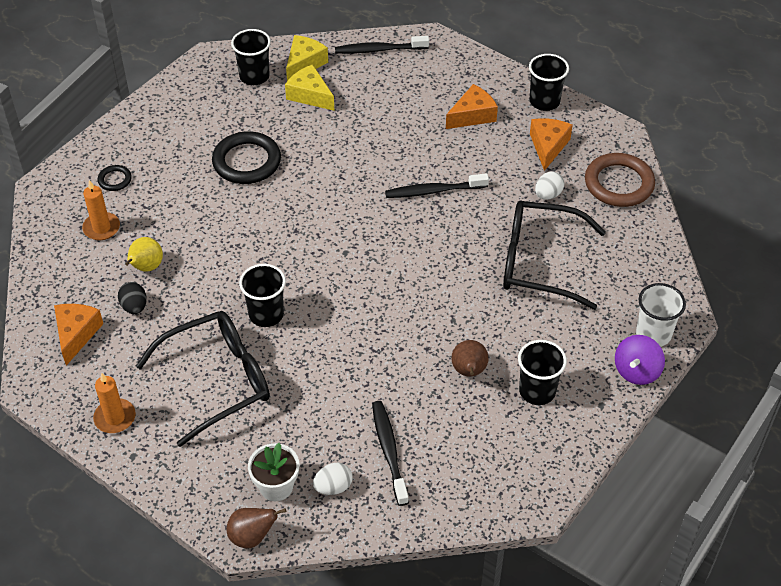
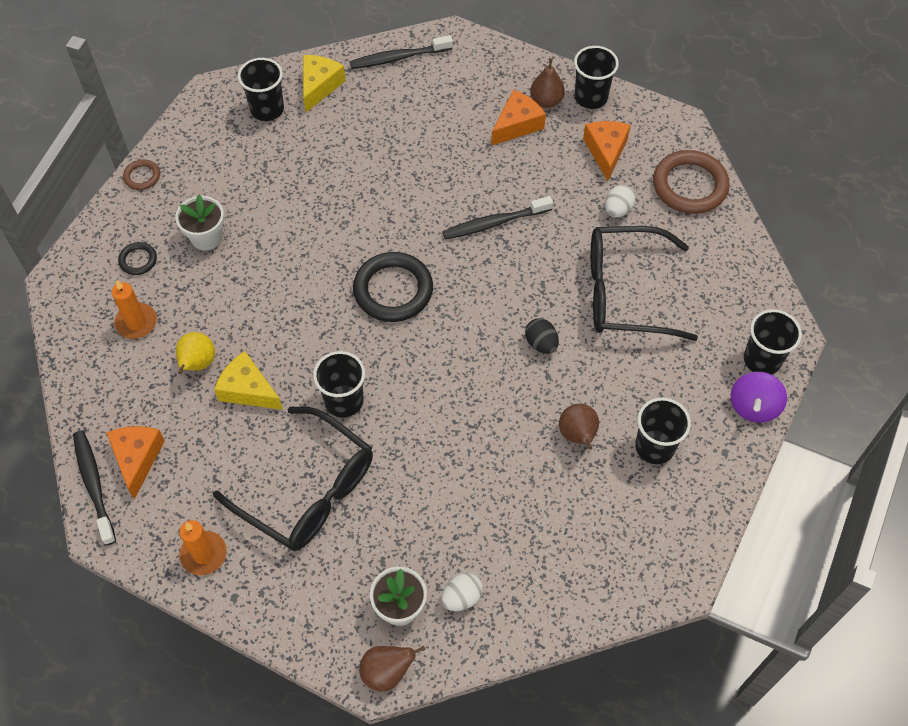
camera: 10 degrees left, 10 degrees up
black egg [118,282,147,314] -> black egg moved to [525,318,559,354]
black glasses [136,311,270,447] -> black glasses turned 75 degrees clockwise [213,407,373,551]
black ring [212,131,281,184] -> black ring moved to [353,252,433,322]
yellow cheese [285,64,335,111] -> yellow cheese moved to [214,351,283,410]
black toothbrush [372,401,409,506] -> black toothbrush moved to [73,430,116,546]
white cup [636,283,686,347] -> black cup [744,309,802,375]
none -> brown ring [123,159,160,190]
none -> white flower pot [175,195,224,251]
none -> brown pear [530,58,565,108]

